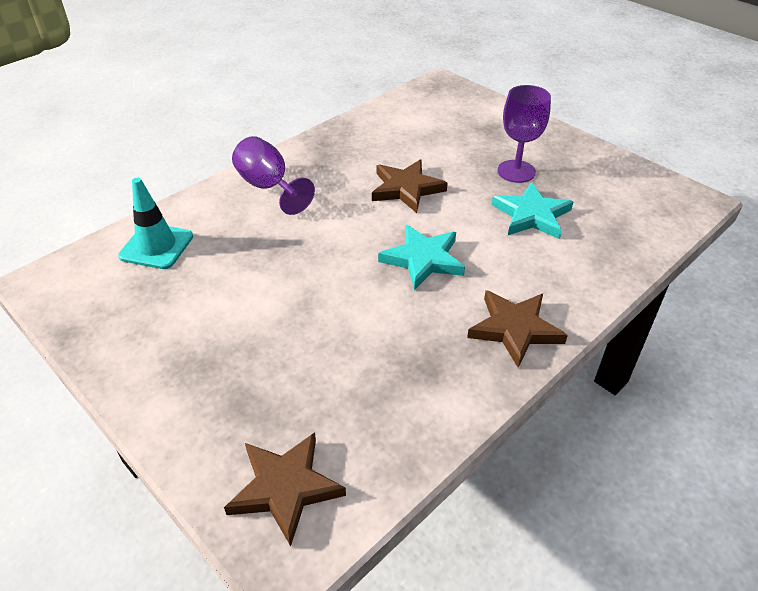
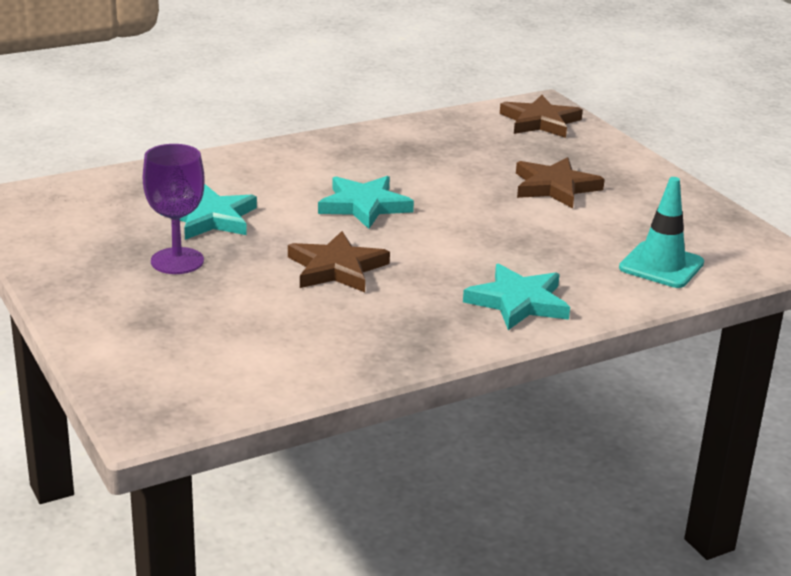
camera: 165 degrees left, 15 degrees down
purple goblet [232,136,315,215] -> turquoise star [463,263,570,330]
brown star [467,290,568,368] -> brown star moved to [516,157,605,208]

